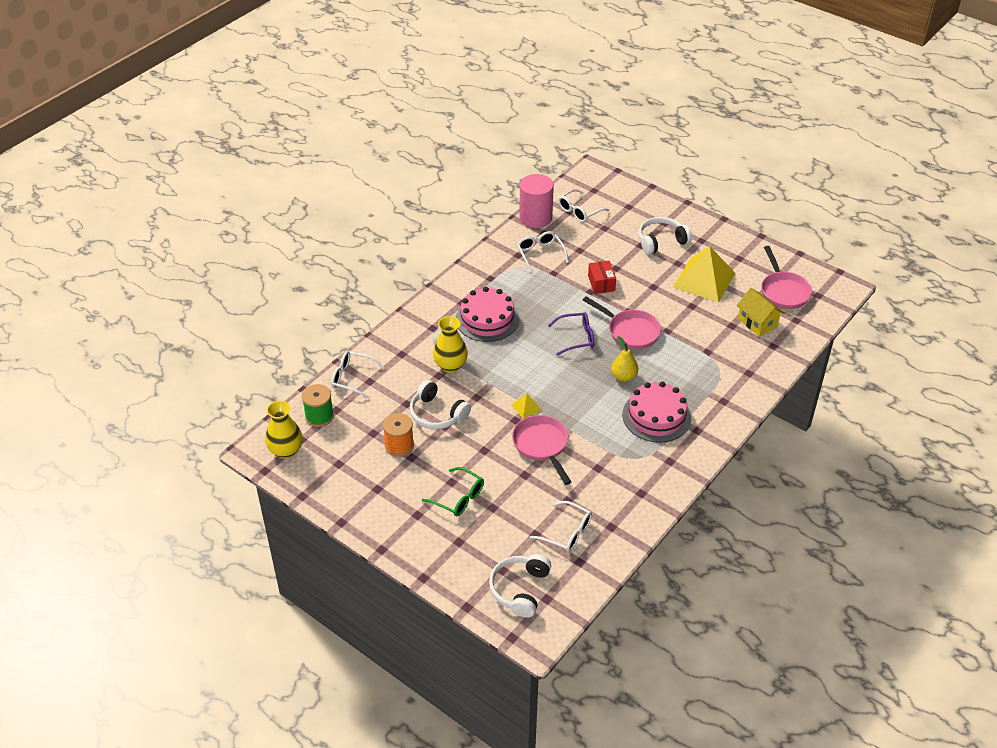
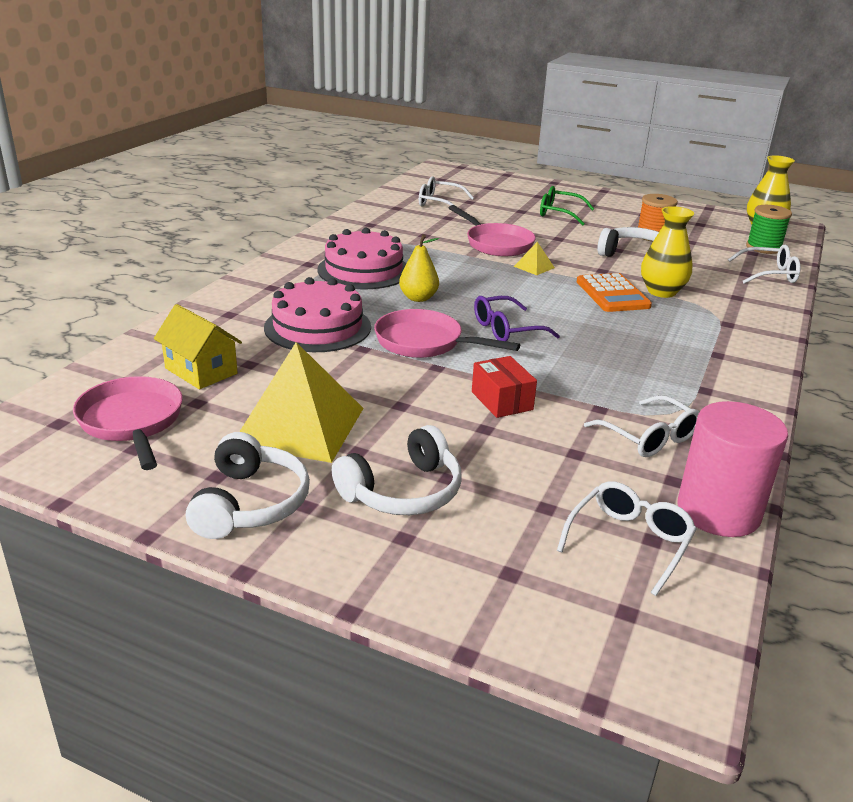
camera: 165 degrees right, 15 degrees down
pink cake [456,287,519,342] -> pink cake moved to [264,277,371,352]
white headphones [489,554,551,618] -> white headphones moved to [186,432,310,539]
none -> orange calculator [577,273,652,312]

